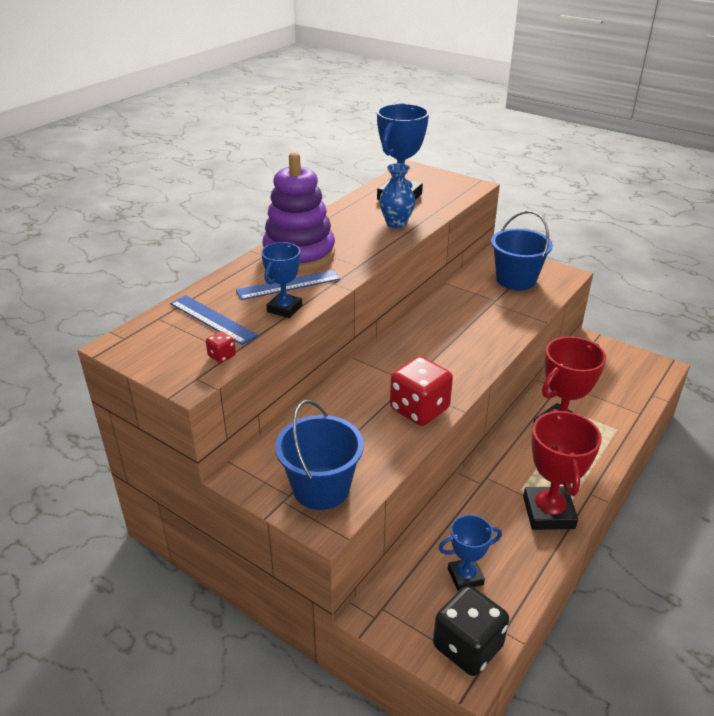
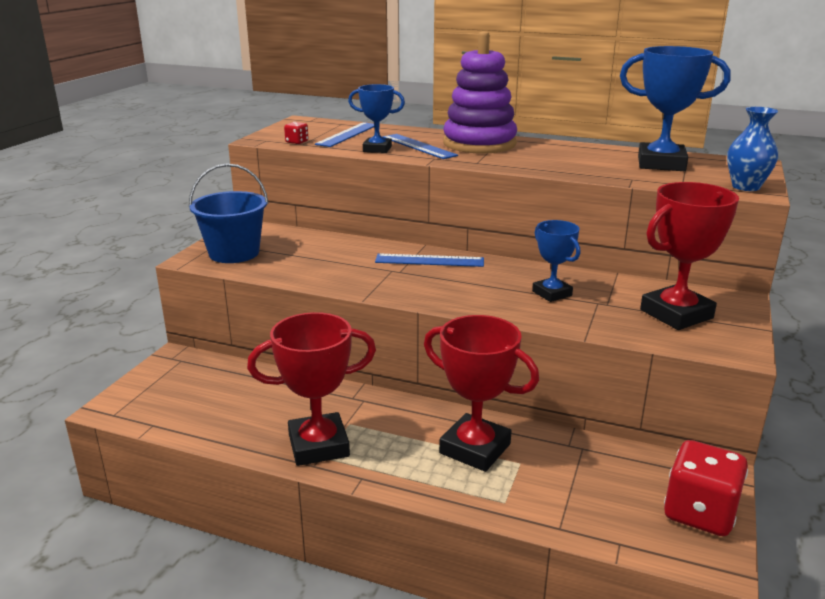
camera: 75 degrees right, 10 degrees down
blue vase [379,163,415,228] -> blue vase moved to [727,107,778,191]
red dice [390,356,453,426] -> red dice moved to [664,440,748,536]
black dice [433,585,509,676] -> none
blue trophy [439,515,502,591] -> blue trophy moved to [532,220,580,302]
blue bucket [491,211,553,290] -> red trophy [640,182,739,330]
none -> blue ruler [375,254,484,267]

